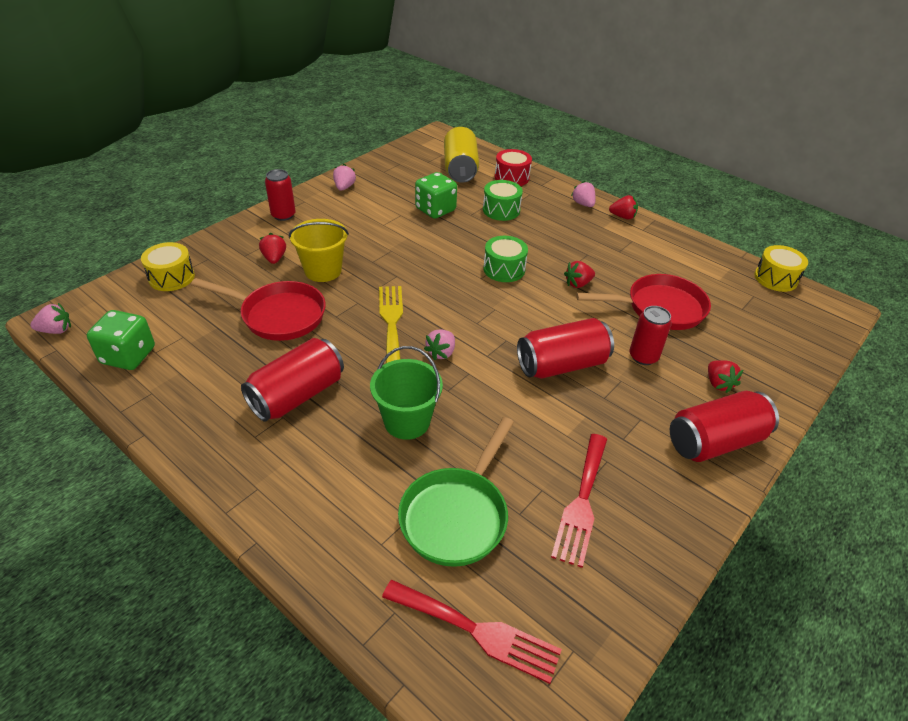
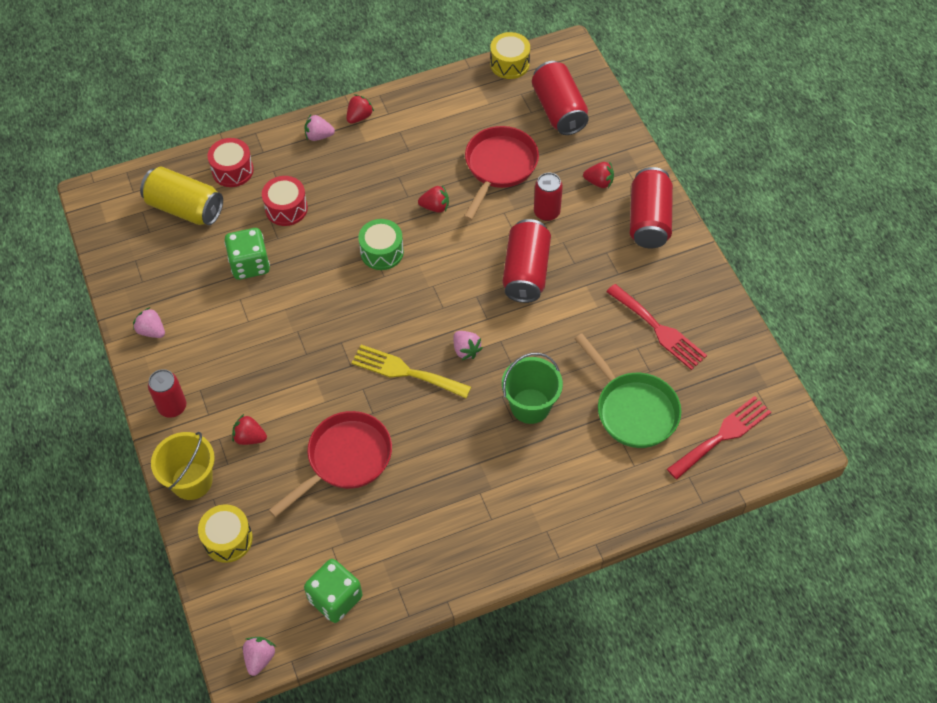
camera: 60 degrees left, 15 degrees up
red can [241,338,344,422] -> red can moved to [532,61,589,135]
yellow bucket [289,219,349,282] -> yellow bucket moved to [151,432,215,500]
green drum [483,180,523,221] -> red drum [262,176,308,226]
red strawberry [564,261,595,288] -> red strawberry turned 90 degrees counterclockwise [418,185,449,213]

